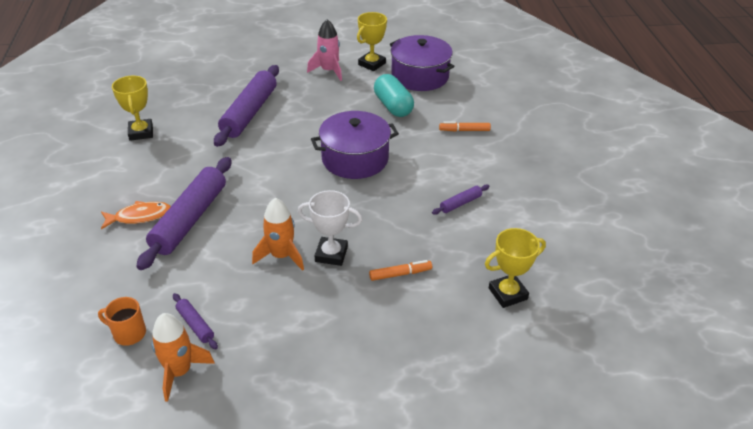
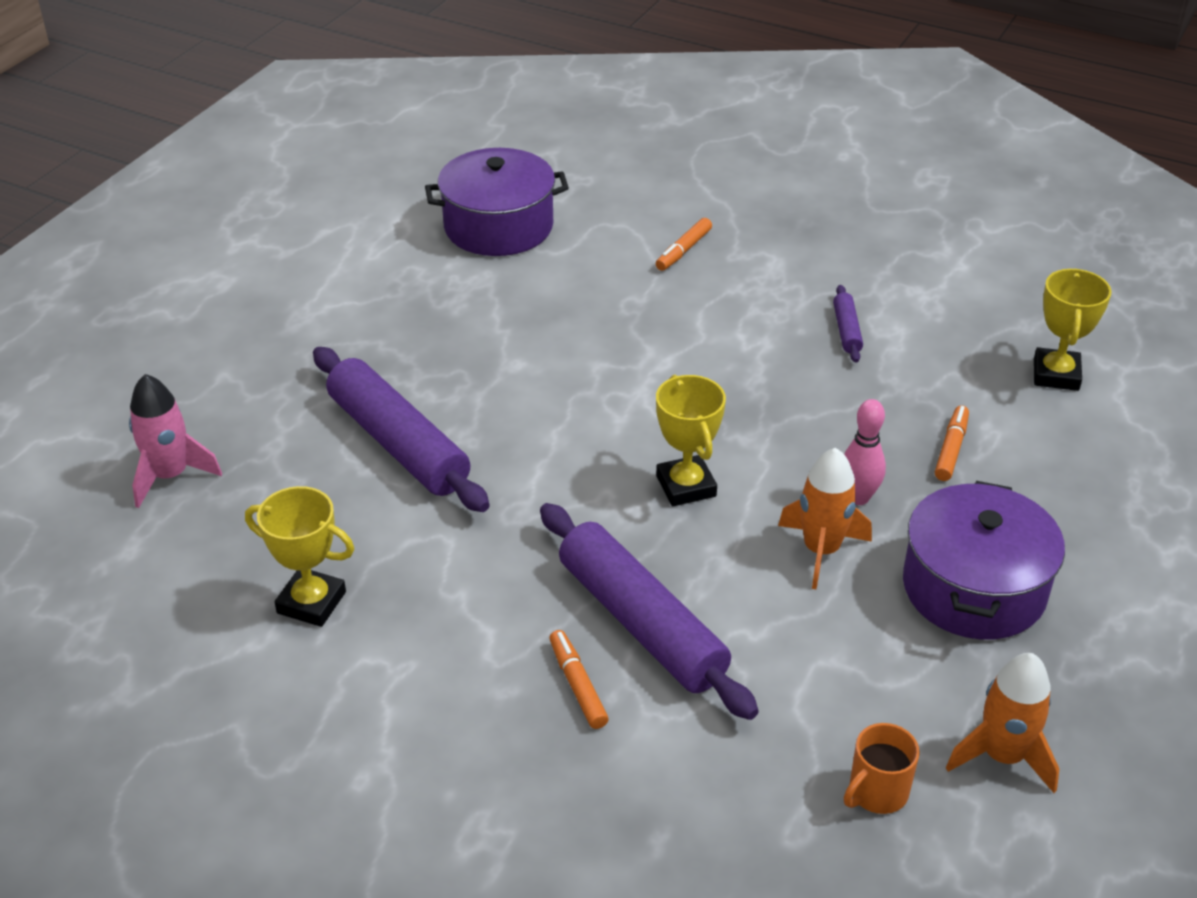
camera: 55 degrees left, 0 degrees up
orange fish [101,201,171,229] -> orange marker [549,630,609,729]
purple rolling pin [173,293,218,349] -> none
white trophy [298,190,362,266] -> pink bowling pin [844,399,886,505]
pink rocket [307,19,342,81] -> pink rocket moved to [129,374,222,508]
purple pot [311,111,399,179] -> purple pot moved to [903,481,1065,640]
yellow trophy [357,12,387,71] -> yellow trophy moved to [656,375,726,506]
turquoise capsule [374,74,414,117] -> none

